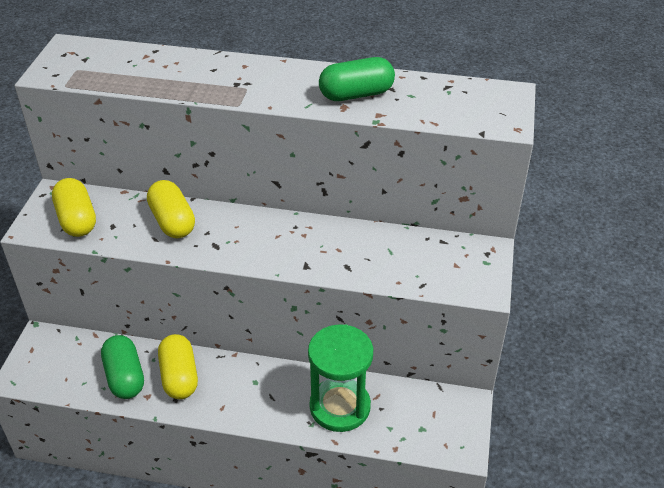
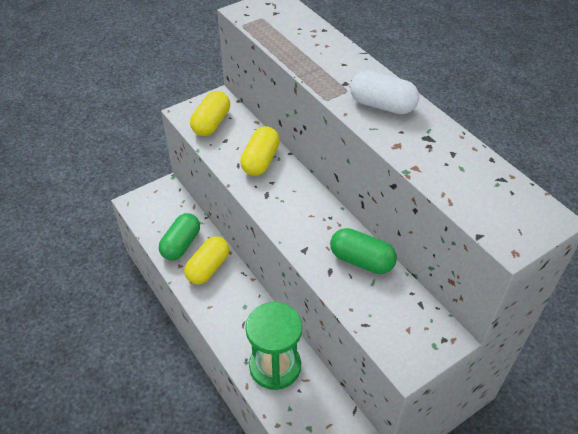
camera: 45 degrees right, 5 degrees up
green capsule [319,57,395,101] -> green capsule moved to [330,228,397,274]
none -> white capsule [350,71,419,114]

